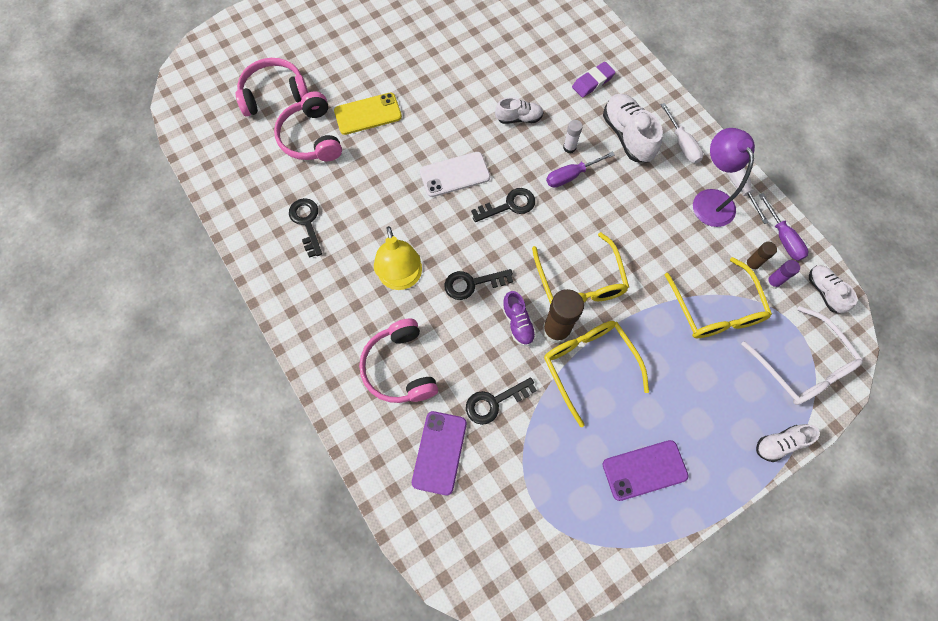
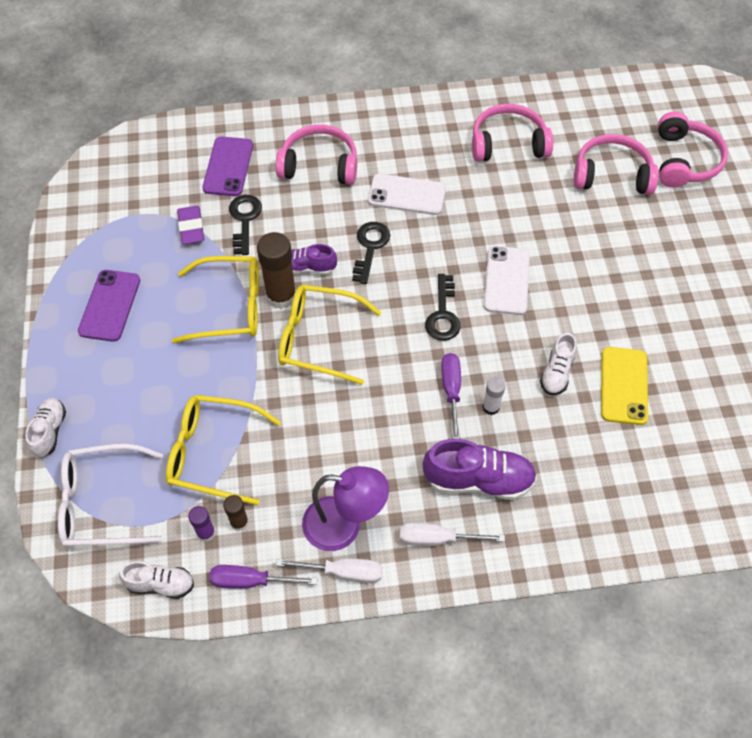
camera: 115 degrees right, 10 degrees down
black key [289,198,322,258] -> pink headphones [472,104,553,162]
yellow phone [334,93,402,135] -> yellow phone moved to [601,347,648,425]
yellow lamp [374,226,422,290] -> white phone [368,174,446,215]
purple phone [412,411,467,495] -> purple phone turned 60 degrees clockwise [203,137,253,196]
purple eraser [572,62,615,98] -> purple eraser moved to [177,206,204,244]
white shoe [603,94,663,162] -> purple shoe [423,439,537,500]

